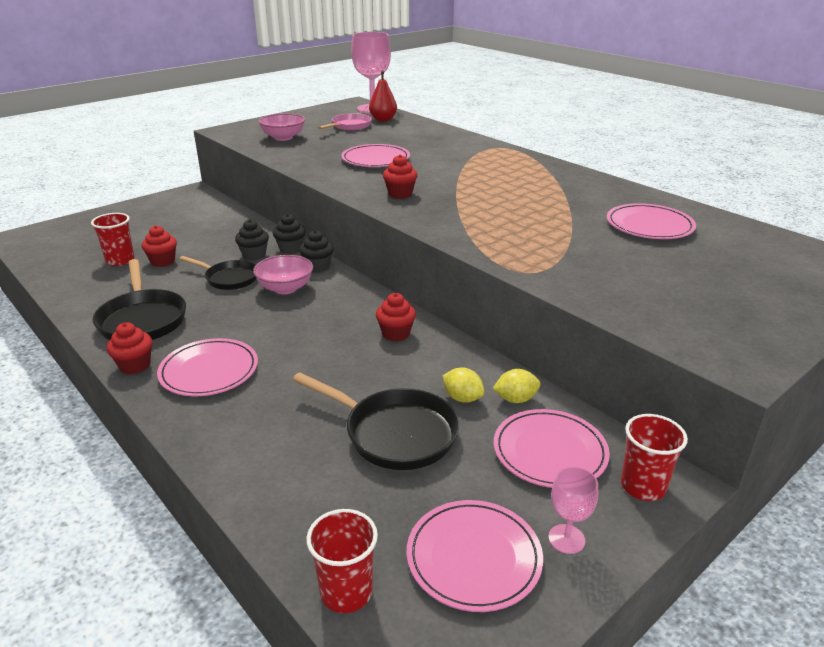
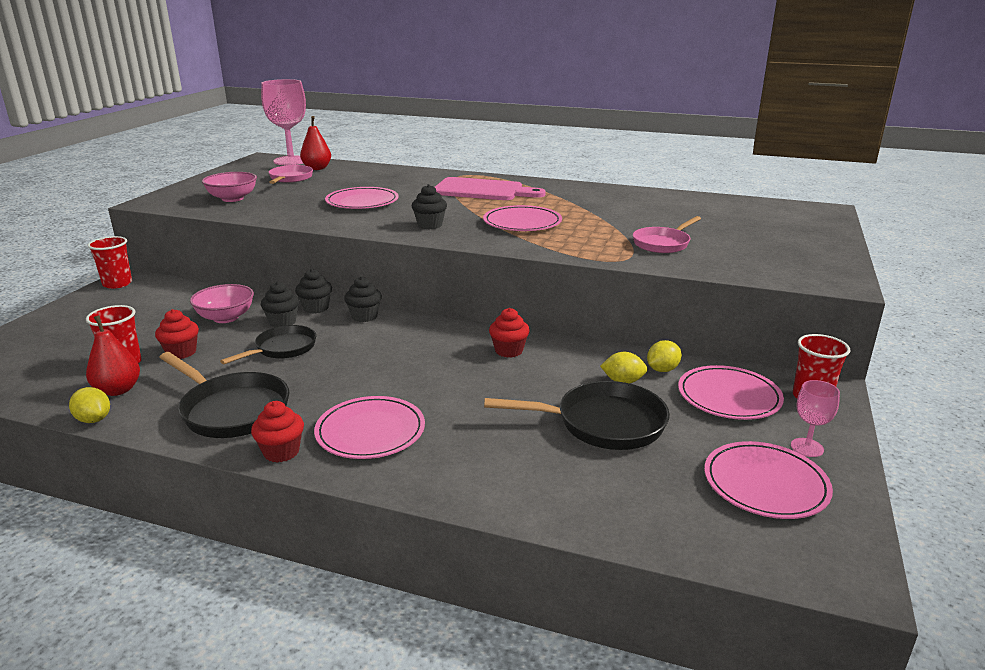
camera: 30 degrees left, 5 degrees down
black pan [179,256,257,290] -> black pan turned 45 degrees counterclockwise [220,325,316,364]
pink bowl [253,255,313,294] -> pink bowl moved to [190,284,254,323]
red cup [306,509,378,613] -> red cup moved to [88,236,132,289]
red cupcake [383,154,418,199] -> black cupcake [412,184,447,229]
pink plate [607,203,696,239] -> pink plate moved to [483,205,562,231]
none -> yellow lemon [69,387,110,423]
none -> red pear [86,315,140,396]
none -> pink cutting board [435,177,545,200]
none -> pink pan [633,216,701,253]

